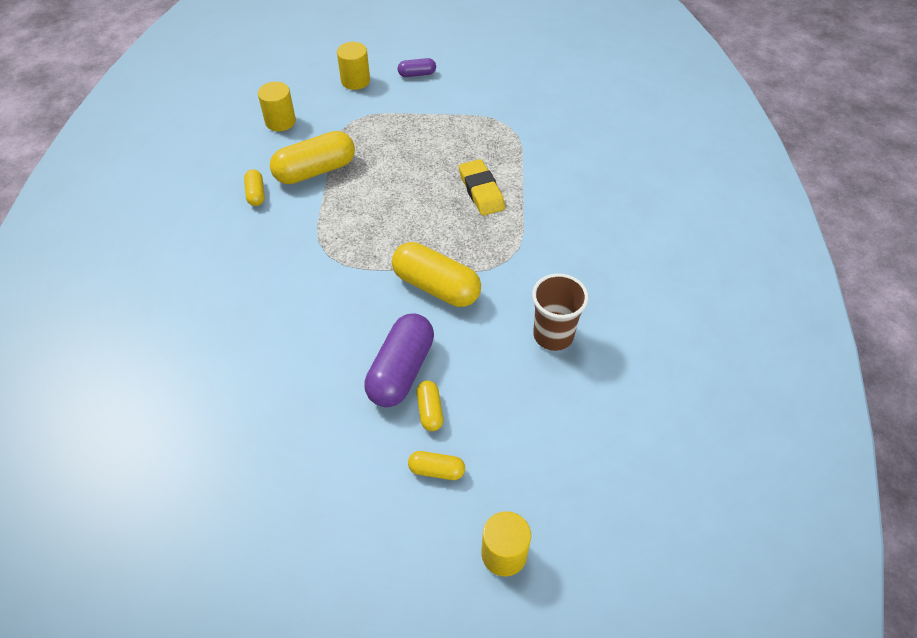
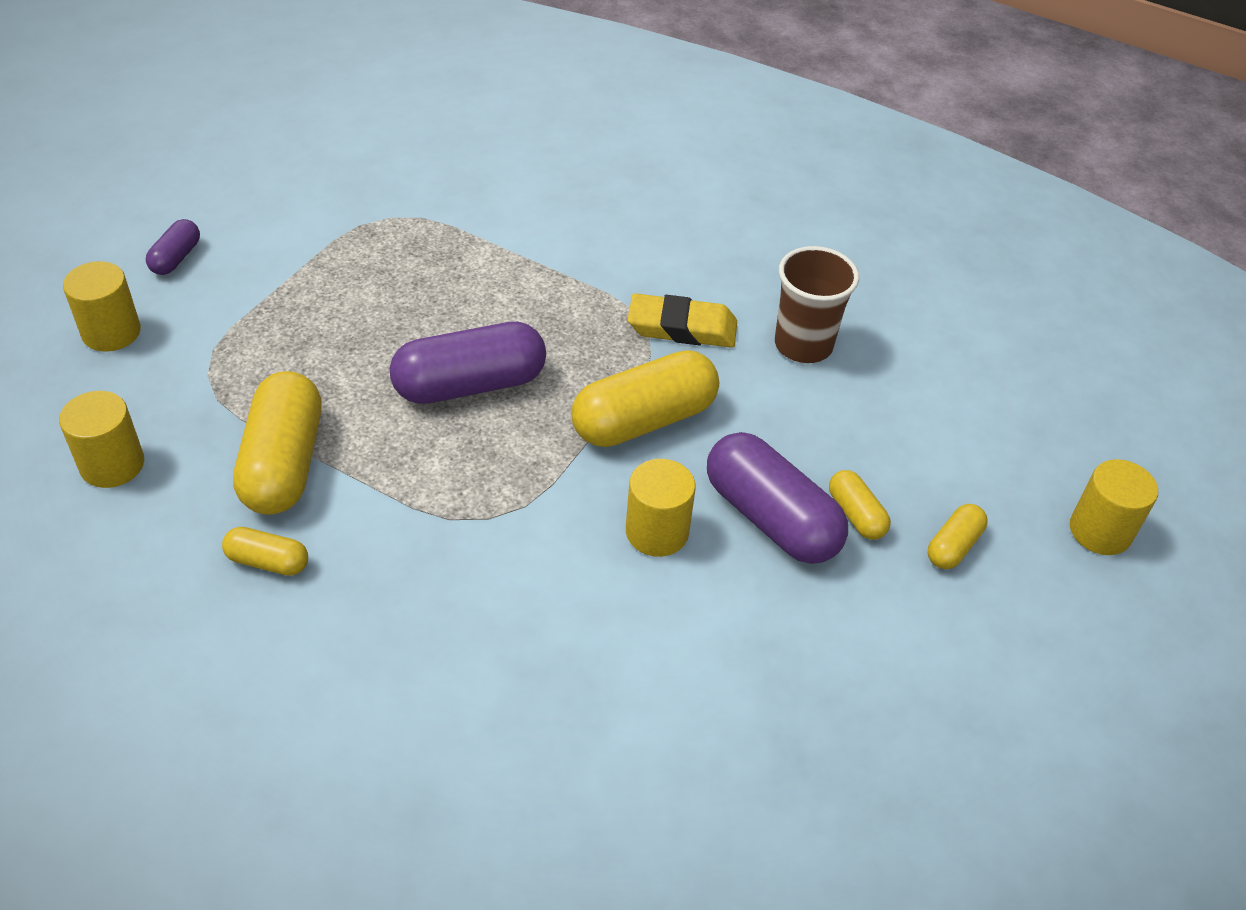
camera: 65 degrees left, 5 degrees down
yellow capsule [417,381,443,431] -> yellow capsule turned 45 degrees clockwise [829,470,891,540]
yellow eraser [459,159,505,216] -> yellow eraser moved to [628,293,737,348]
none -> purple capsule [390,322,546,404]
none -> yellow cylinder [626,459,696,557]

